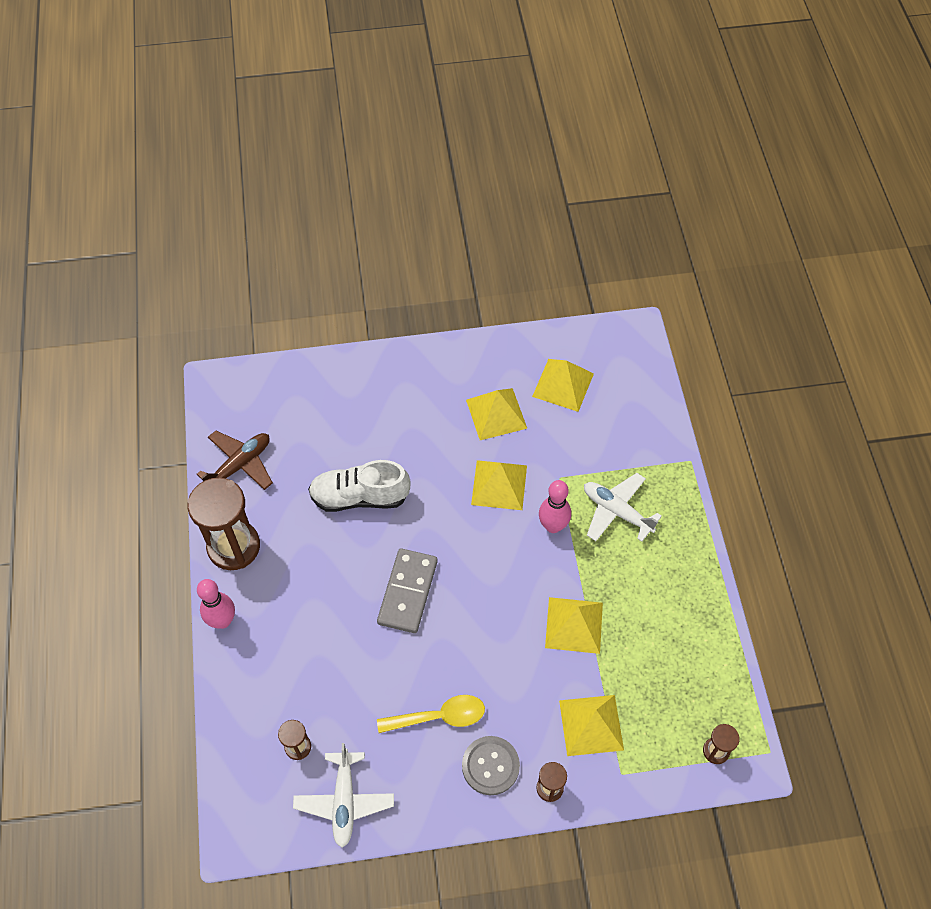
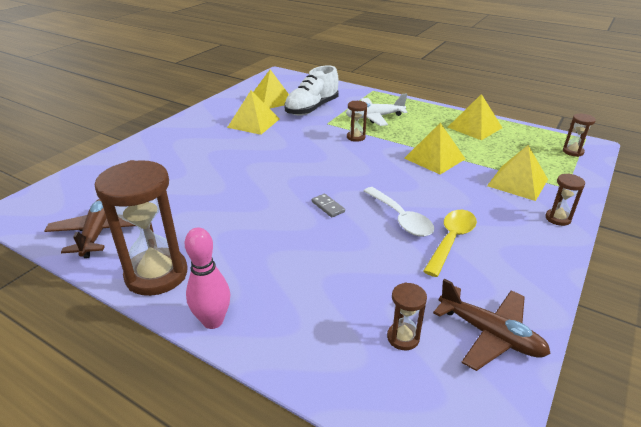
camera: 50 degrees left, 25 degrees down
white plane [293,743,394,847] -> brown plane [433,279,551,371]
white shoe [308,460,411,512] -> white shoe moved to [284,66,339,115]
grey domino [377,548,438,633] -> grey domino [312,194,345,217], size x0.45
grey button [462,736,520,795] -> none
yellow pyramid [471,460,527,510] -> yellow pyramid moved to [448,94,502,140]
pink bowling pin [539,480,571,533] -> brown hourglass [347,101,367,142]
none -> white spoon [364,187,434,237]

